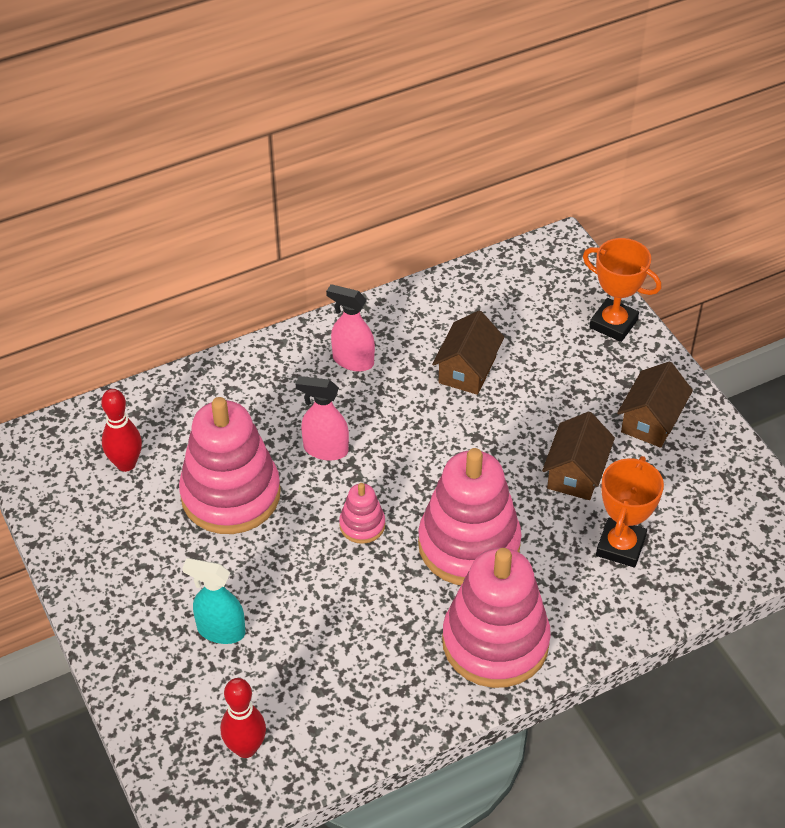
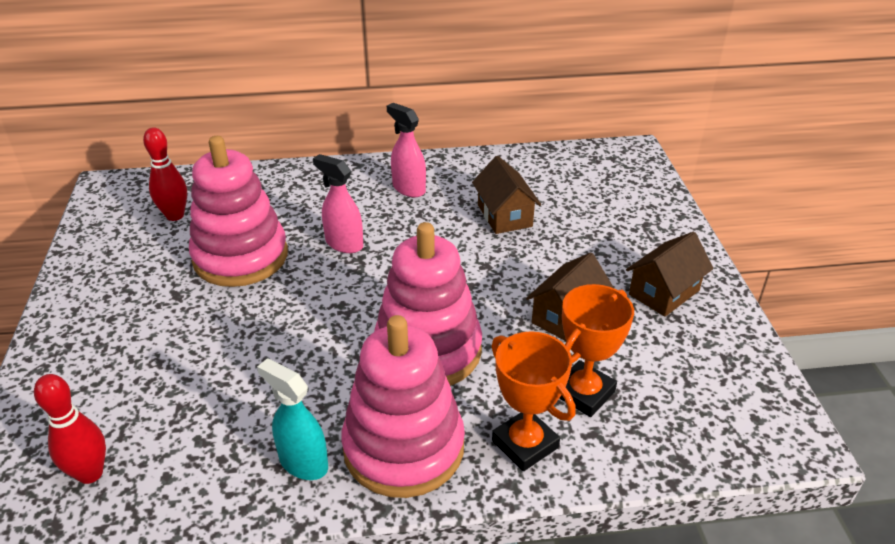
camera: 20 degrees right, 10 degrees down
turquoise spray bottle [182,558,245,644] -> turquoise spray bottle moved to [257,358,328,480]
pink stacking toy [339,483,385,544] -> none
brown house [432,311,504,395] -> brown house turned 60 degrees counterclockwise [472,156,541,234]
orange trophy [583,238,661,342] -> orange trophy moved to [492,331,576,471]

